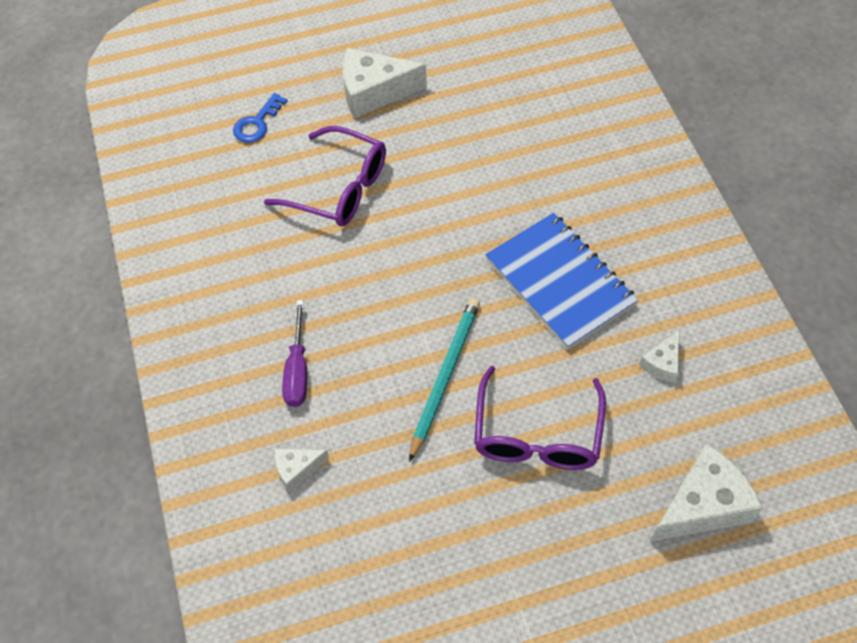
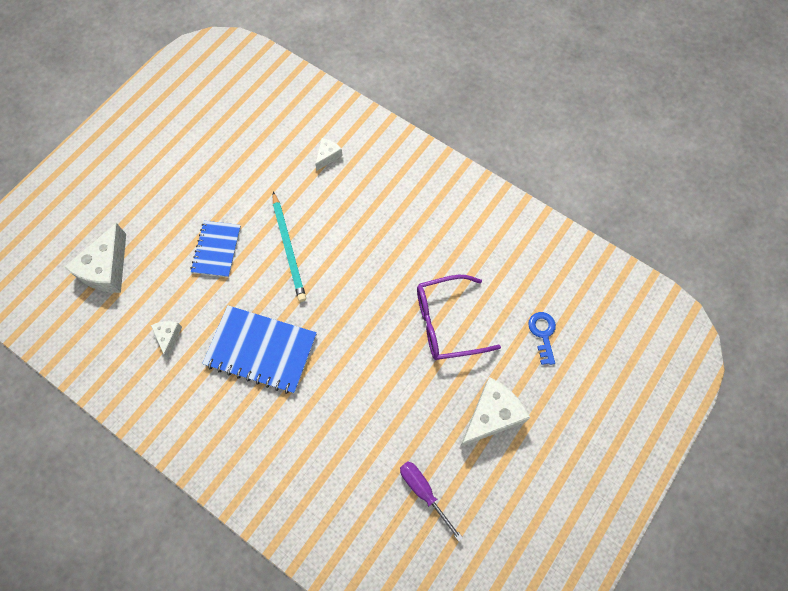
camera: 140 degrees right, 10 degrees up
purple screwdriver [282,300,307,407] -> purple screwdriver moved to [400,461,463,542]
purple glasses [474,366,606,470] -> blue notebook [191,221,241,278]

